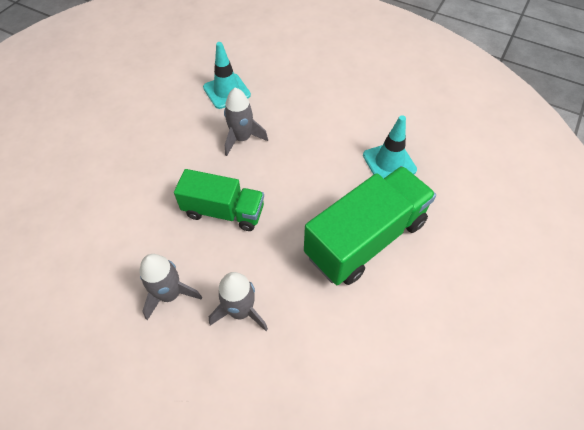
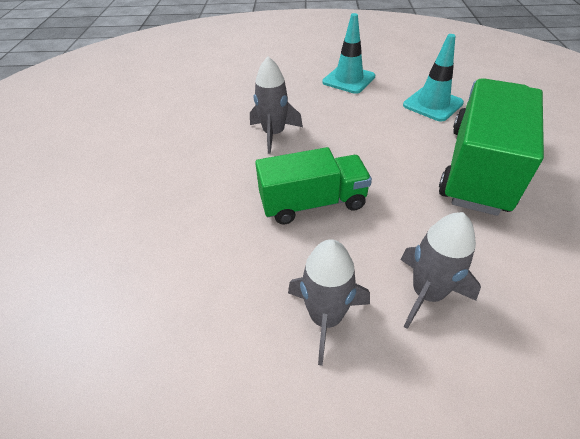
camera: 25 degrees left, 10 degrees down
turquoise traffic cone [203,42,251,109] -> turquoise traffic cone moved to [322,13,375,94]

